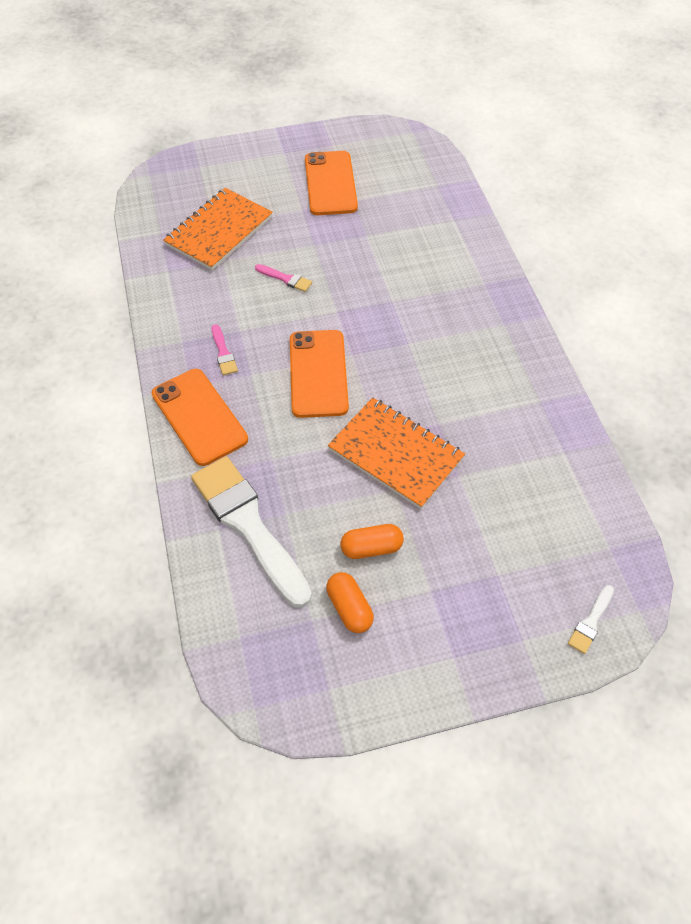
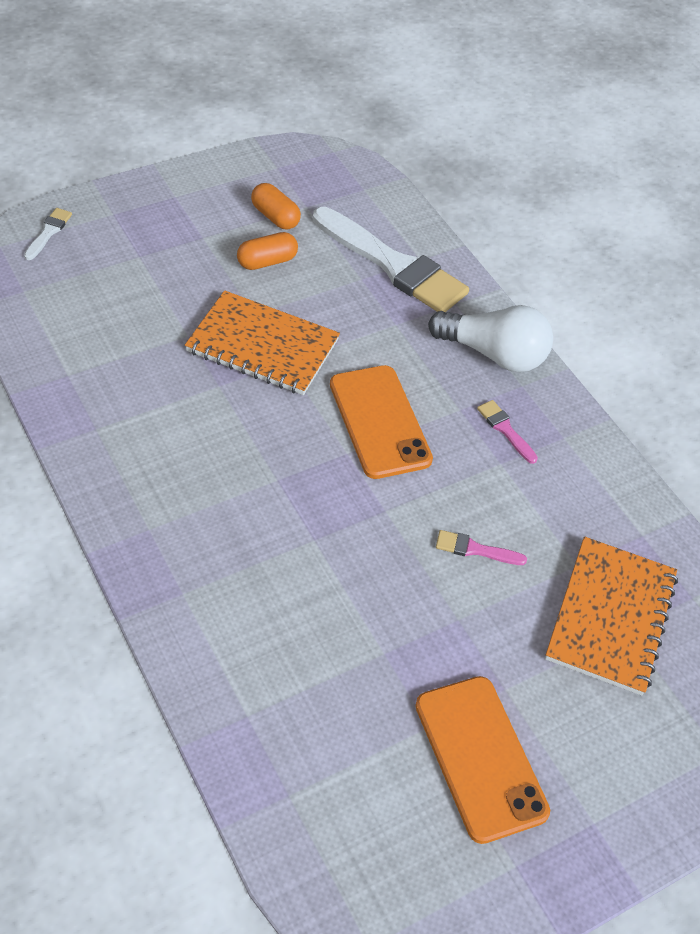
camera: 160 degrees right, 5 degrees down
orange phone [152,369,248,466] -> white light bulb [428,305,553,372]

